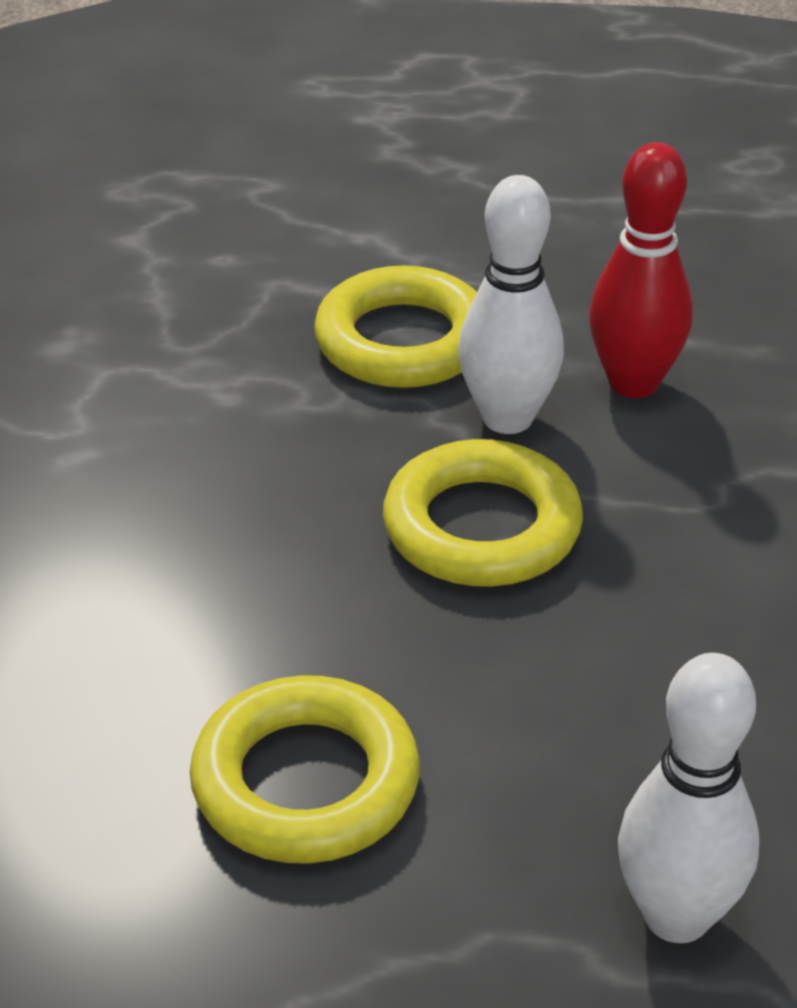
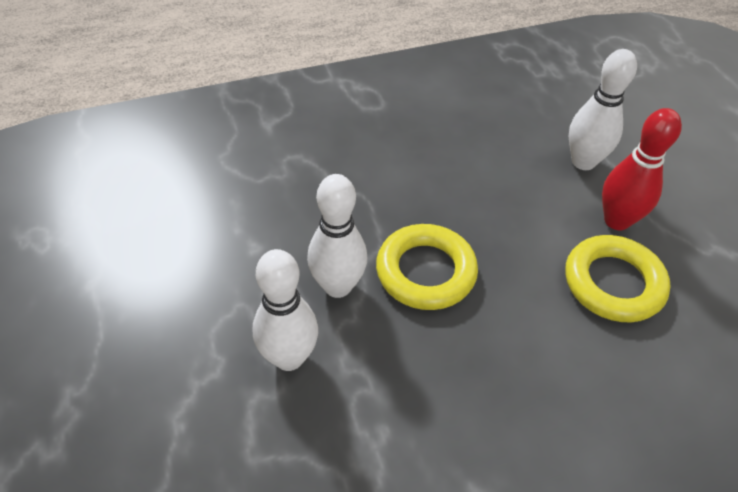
camera: 115 degrees left, 10 degrees up
yellow ring [314,266,477,388] -> white bowling pin [253,249,318,371]
red bowling pin [589,142,693,398] -> red bowling pin moved to [602,108,682,230]

